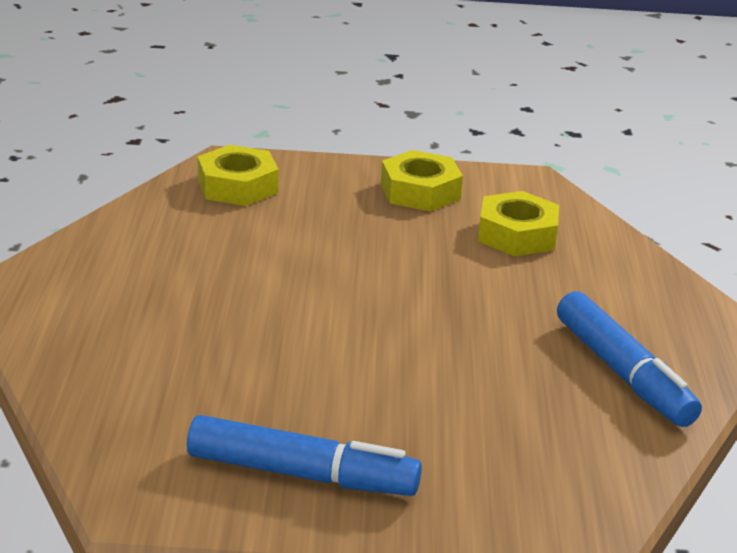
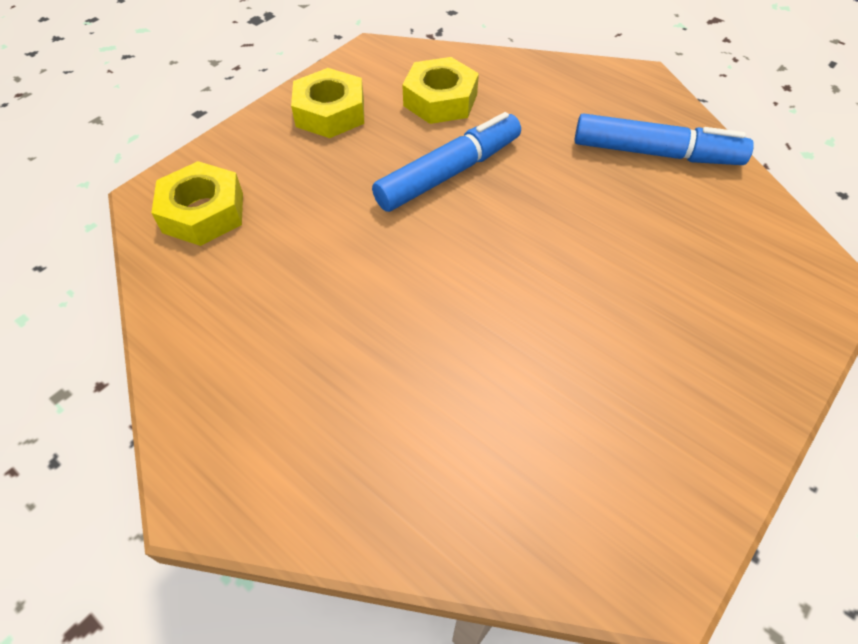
camera: 50 degrees left, 25 degrees up
blue marker [187,415,422,496] -> blue marker moved to [372,112,521,212]

